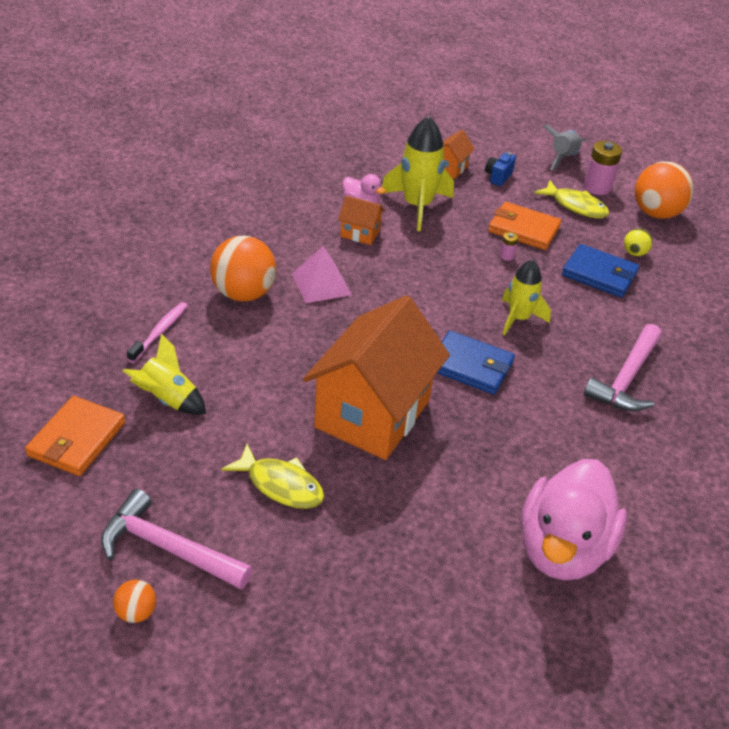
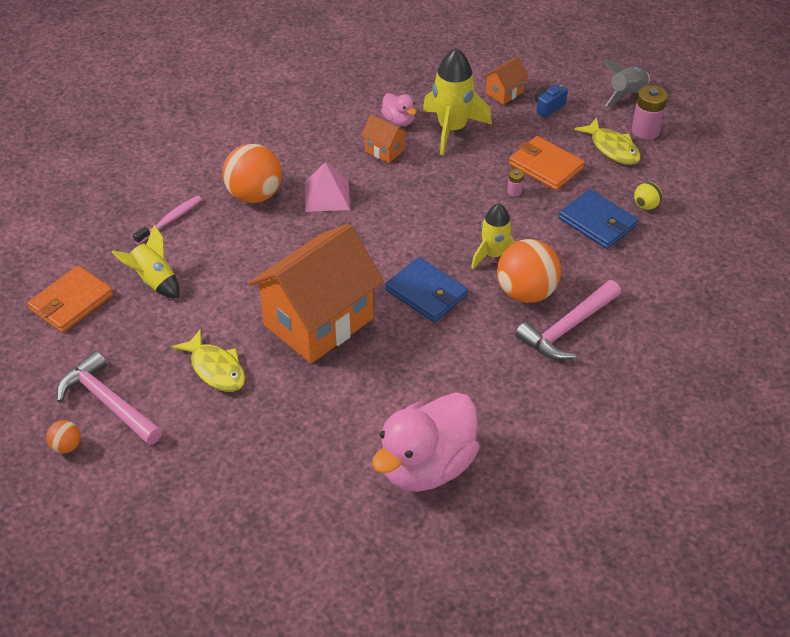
camera: 20 degrees right, 5 degrees up
orange ball [635,161,694,219] -> orange ball moved to [497,239,561,303]

